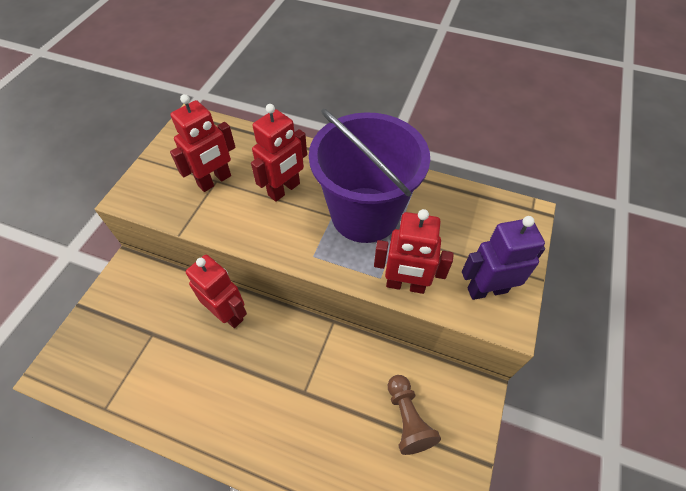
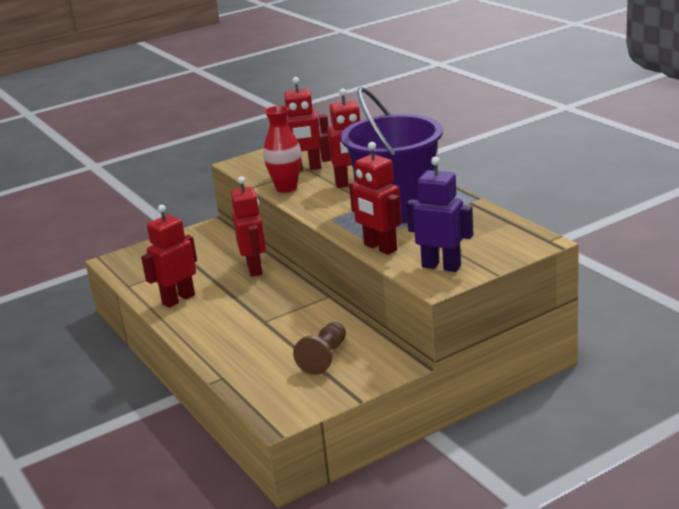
camera: 40 degrees right, 30 degrees down
none -> red robot [141,205,197,308]
none -> red vase [263,106,301,193]

